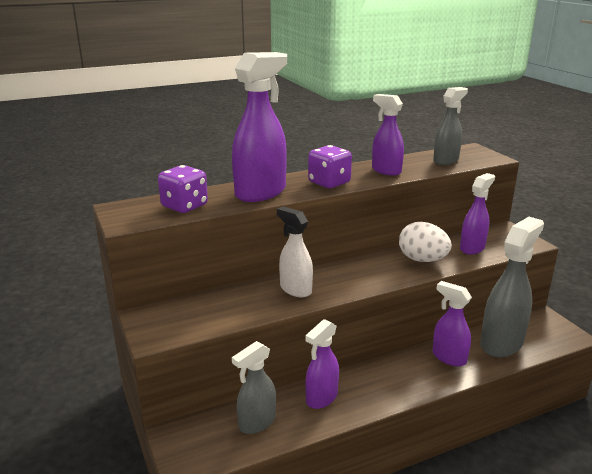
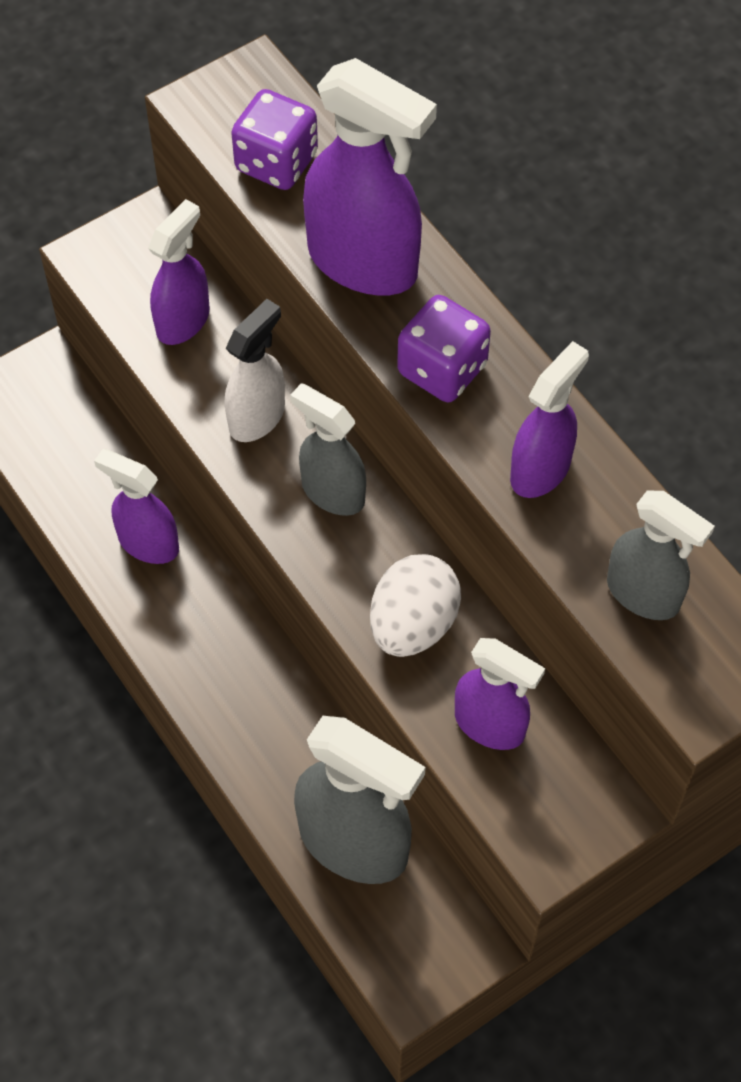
camera: 80 degrees right, 35 degrees up
grey spray bottle [232,341,276,434] -> grey spray bottle moved to [290,383,366,516]
purple spray bottle [432,281,472,366] -> purple spray bottle moved to [148,199,209,345]

